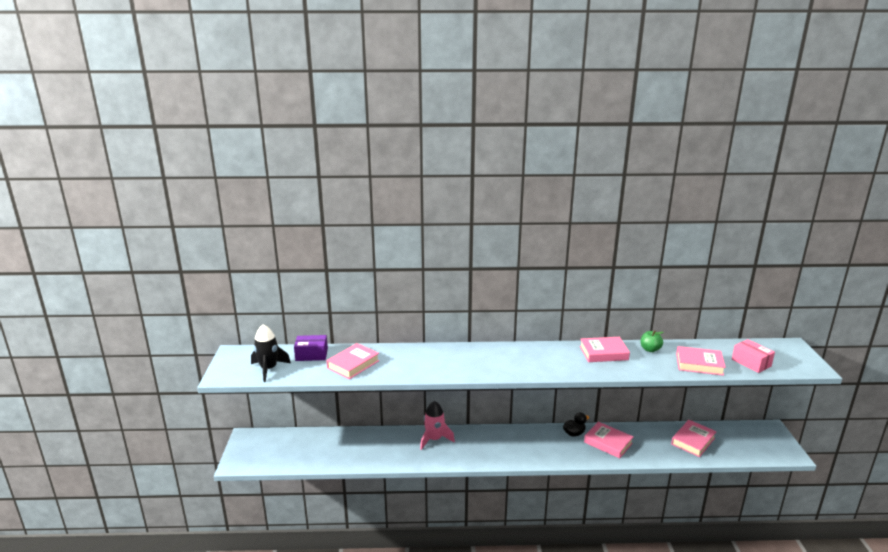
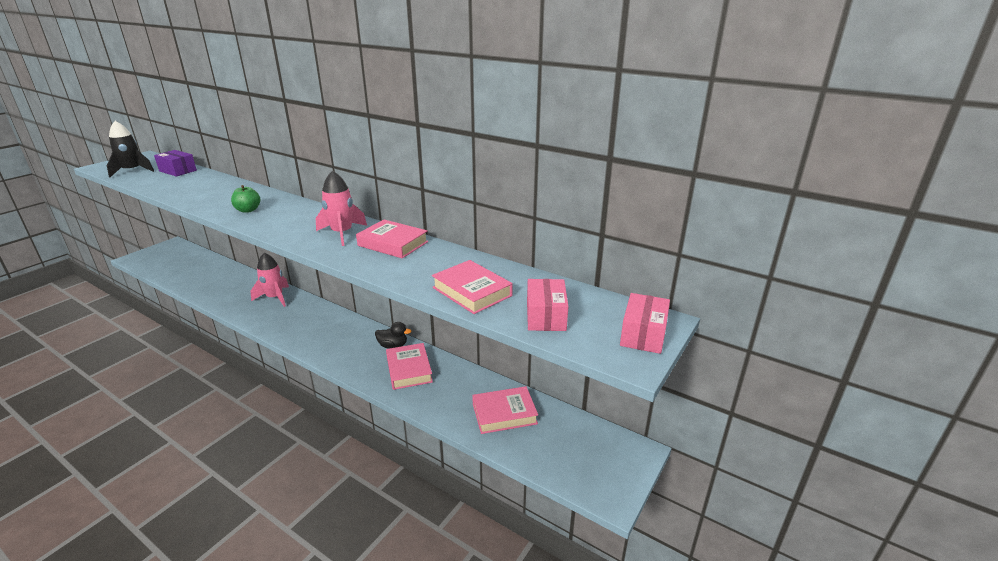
camera: 35 degrees right, 5 degrees up
pink book [326,343,379,379] -> none
green apple [641,330,664,352] -> green apple moved to [231,185,260,213]
none -> pink rocket [316,170,367,246]
none -> pink box [620,293,670,354]

